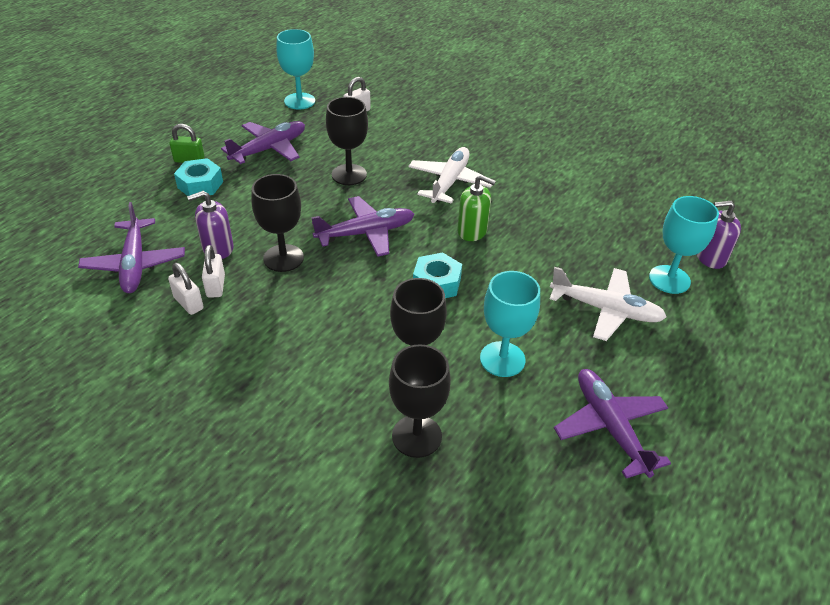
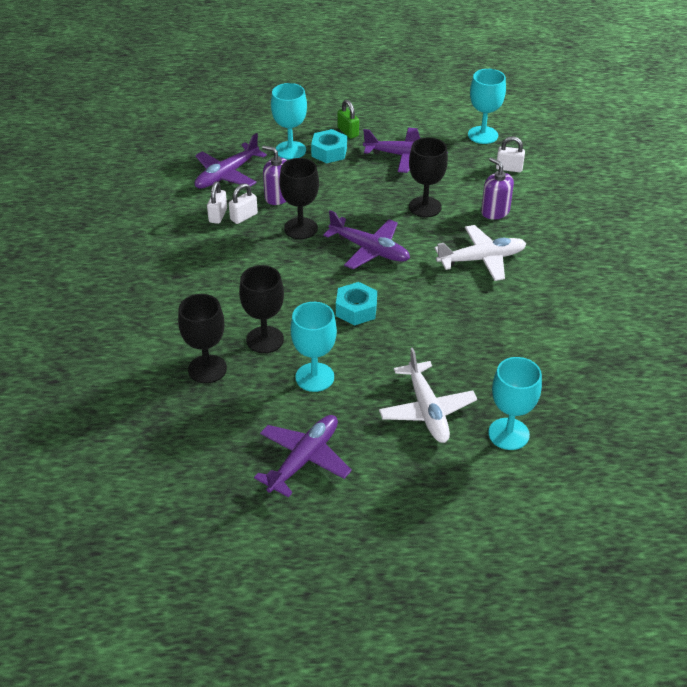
camera: 55 degrees right, 0 degrees up
green soap dispenser [457,175,496,241] -> none
purple soap dispenser [696,201,741,269] -> purple soap dispenser moved to [481,157,514,220]
none -> turquoise goblet [271,83,307,159]

